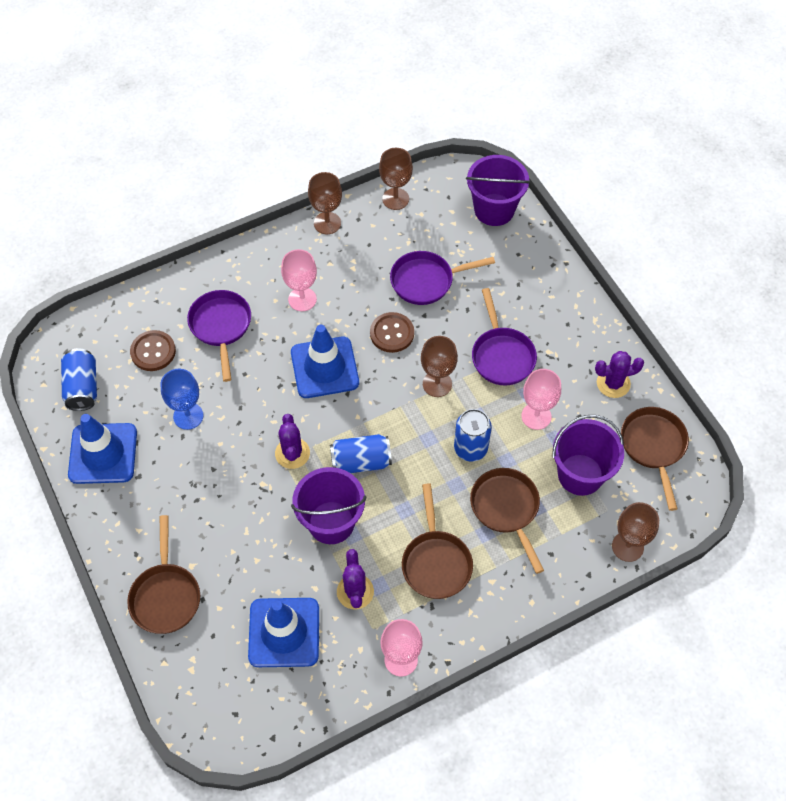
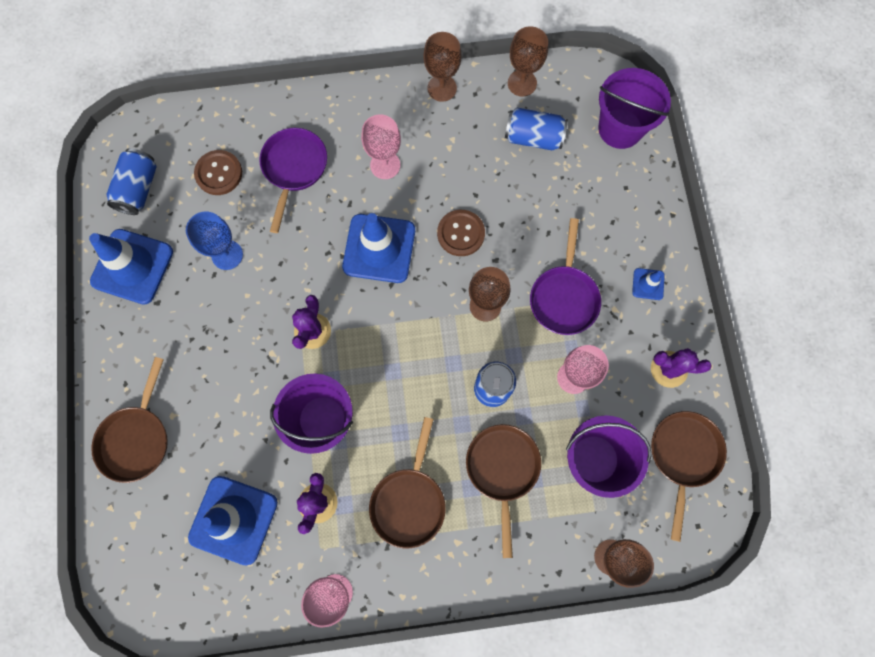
camera: 20 degrees right, 15 degrees up
blue can [330,434,392,473] -> blue can moved to [505,108,568,150]
purple pan [390,251,495,305] -> none
none -> blue traffic cone [632,268,665,300]

